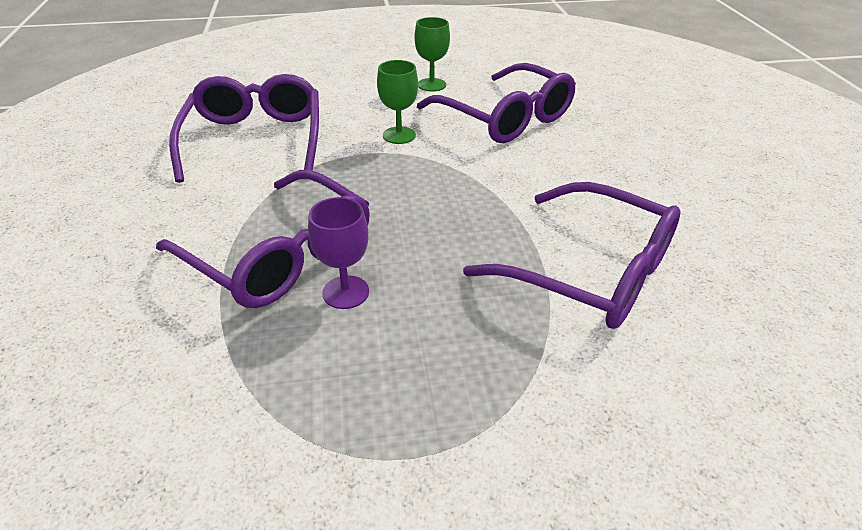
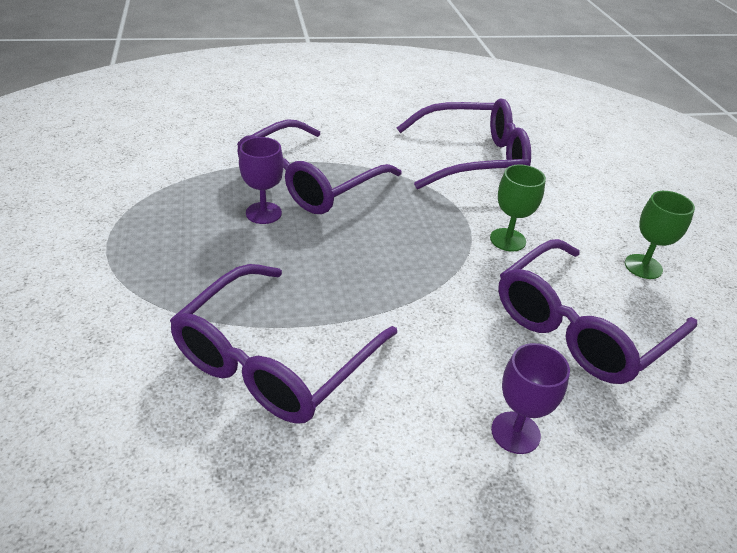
camera: 85 degrees right, 0 degrees up
none -> purple goblet [491,343,570,454]

